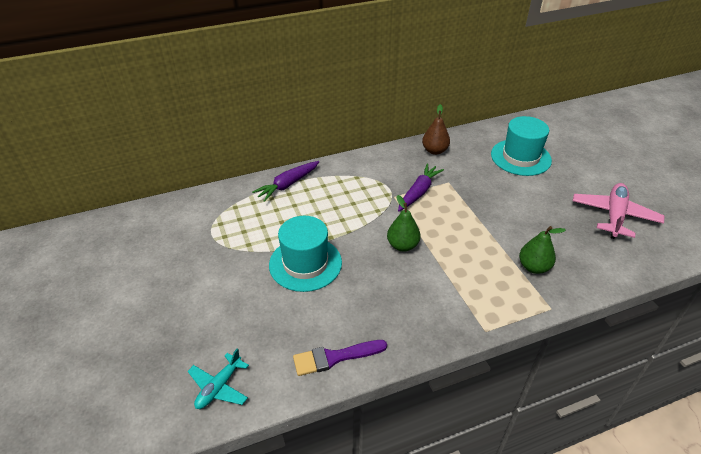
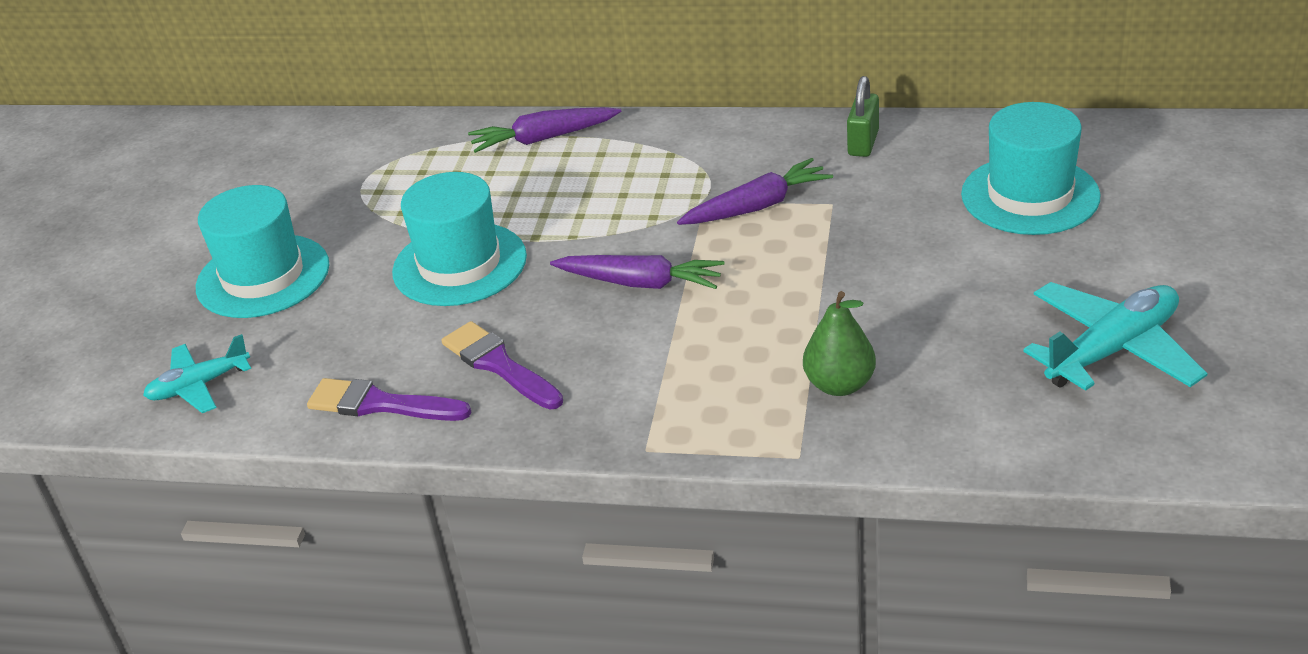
camera: 35 degrees right, 5 degrees down
green pear [387,195,421,252] -> purple carrot [550,255,725,289]
brown pear [422,104,450,155] -> green padlock [847,76,879,157]
pink plane [573,183,664,239] -> turquoise plane [1023,282,1208,391]
none -> turquoise hat [196,185,329,318]
none -> purple brush [441,321,563,410]

